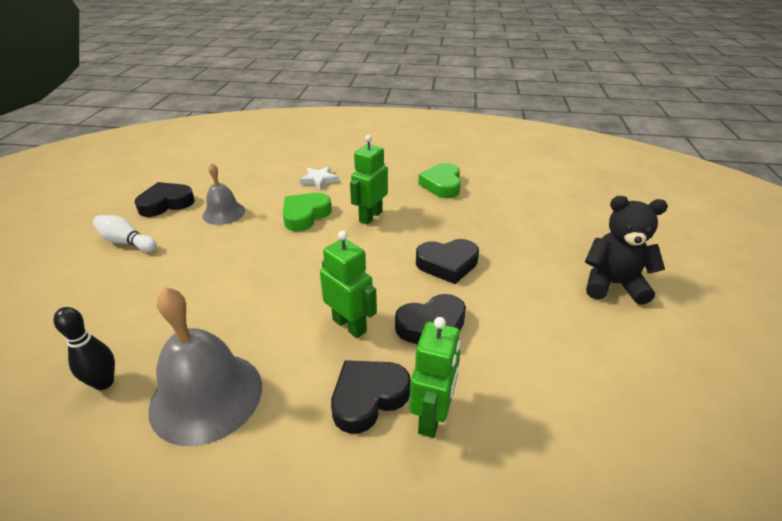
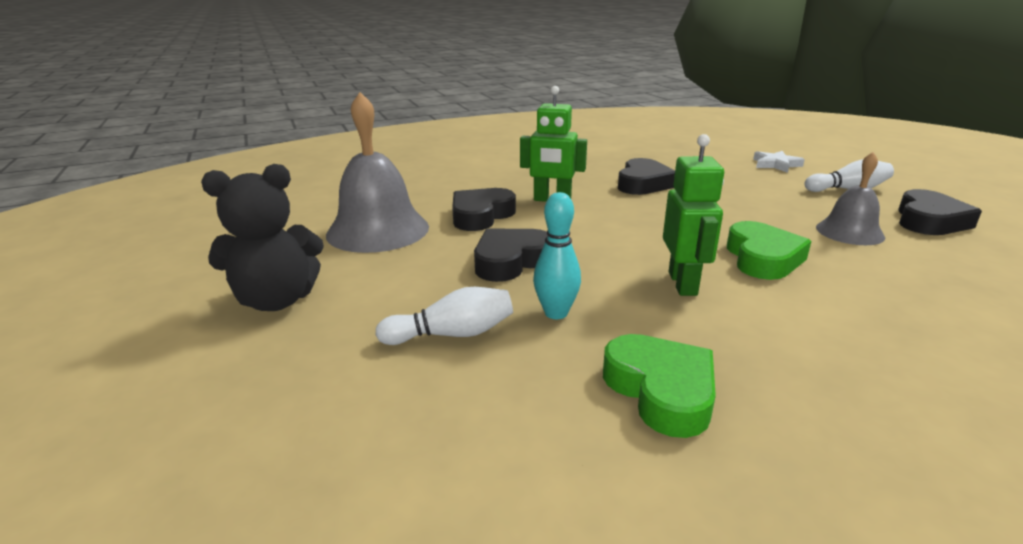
camera: 150 degrees right, 10 degrees down
black bowling pin [53,307,115,390] -> none
grey bell [148,287,262,446] -> grey bell moved to [326,92,429,253]
white star [300,166,339,190] -> white star moved to [753,151,805,173]
black heart [331,360,411,434] -> black heart moved to [618,158,675,195]
green robot [409,317,461,438] -> none
none -> white bowling pin [376,287,513,345]
none -> turquoise bowling pin [533,192,581,319]

